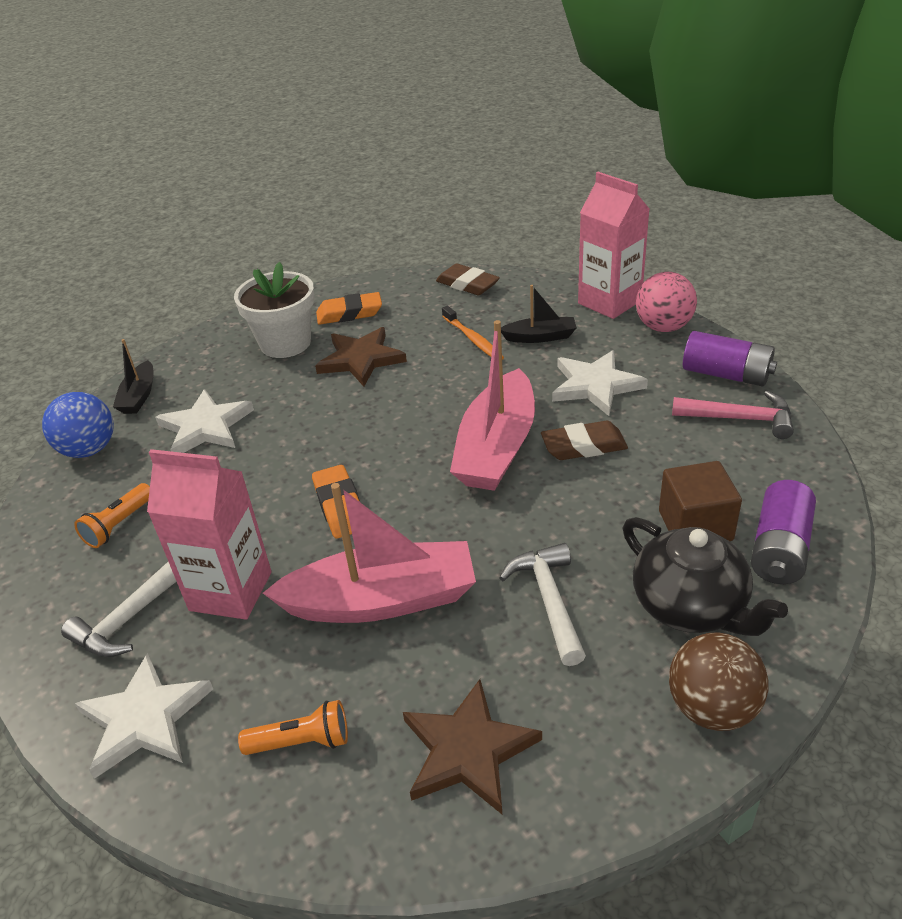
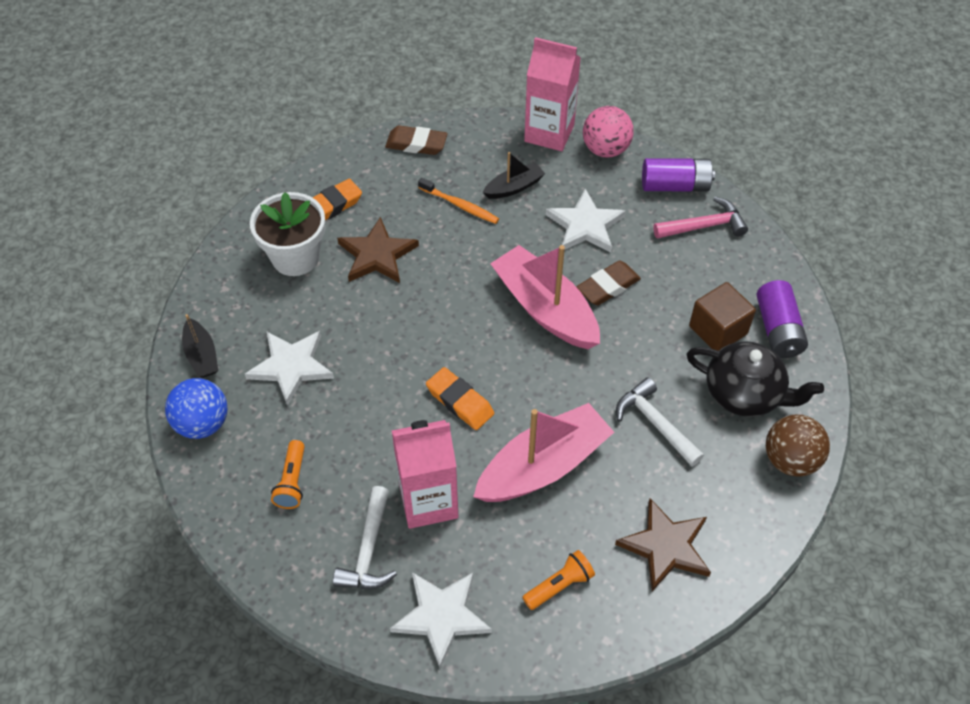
camera: 30 degrees left, 15 degrees up
pink boat [450,320,535,491] -> pink boat turned 150 degrees clockwise [490,245,600,349]

